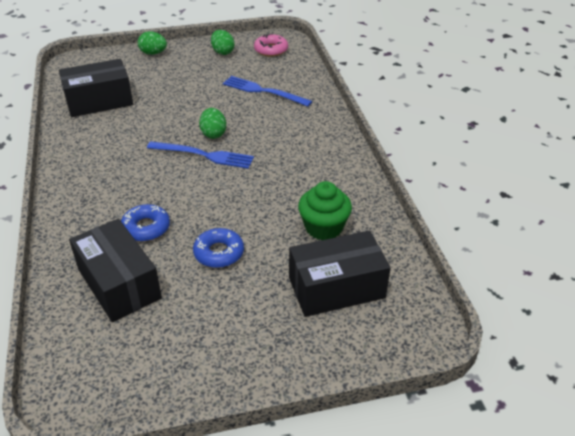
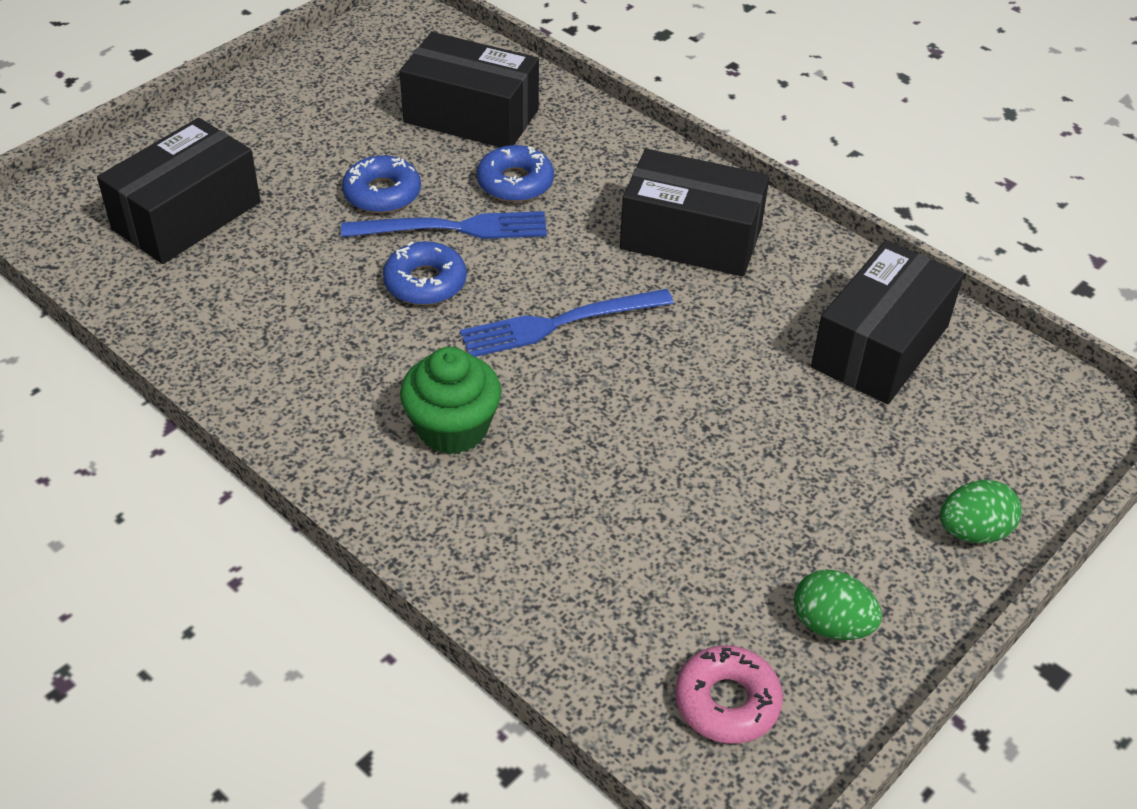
camera: 145 degrees right, 5 degrees up
green egg [199,108,226,139] -> none
blue fork [223,76,312,107] -> blue fork moved to [341,211,547,239]
green cupcake [298,181,352,240] -> green cupcake moved to [400,347,501,454]
none -> blue donut [383,241,467,305]
none -> black box [620,149,770,277]

